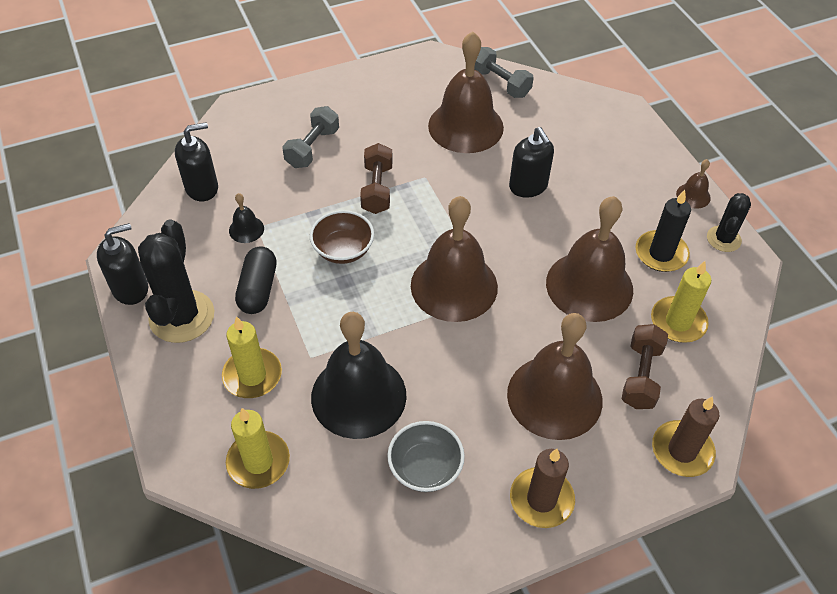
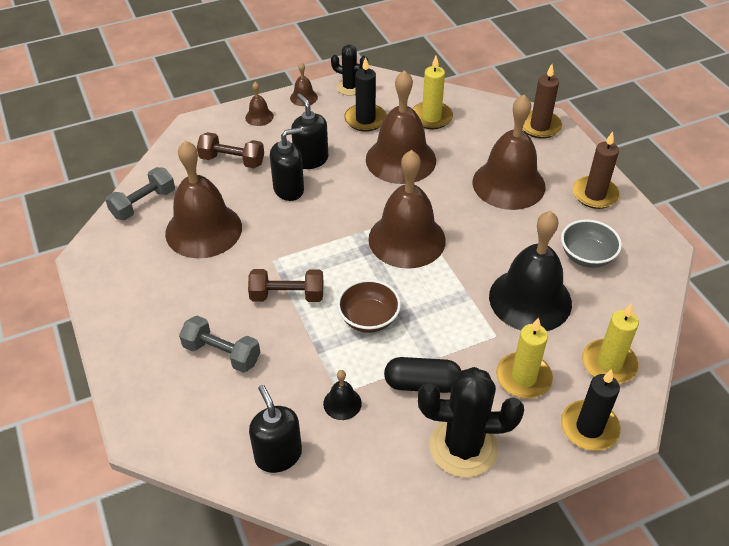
camera: 90 degrees left, 5 degrees down
black soap dispenser [97,223,148,305] -> black soap dispenser moved to [291,94,328,169]
brown dumbbell [622,324,668,409] -> brown dumbbell moved to [197,132,264,168]
none -> brown bell [245,82,274,126]
none -> black candle [561,369,621,451]

